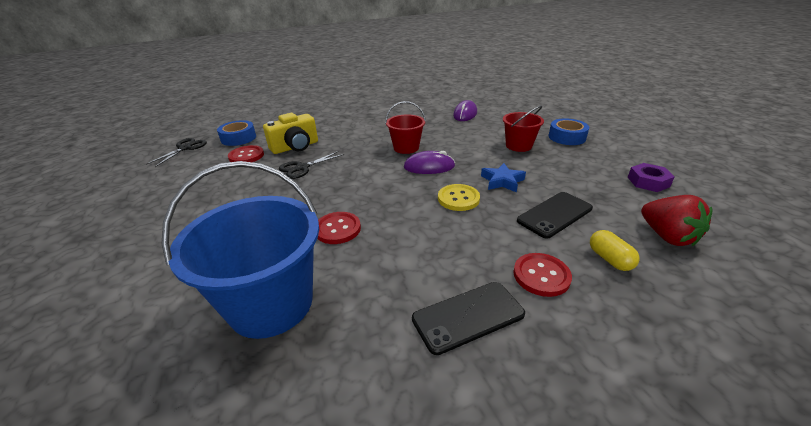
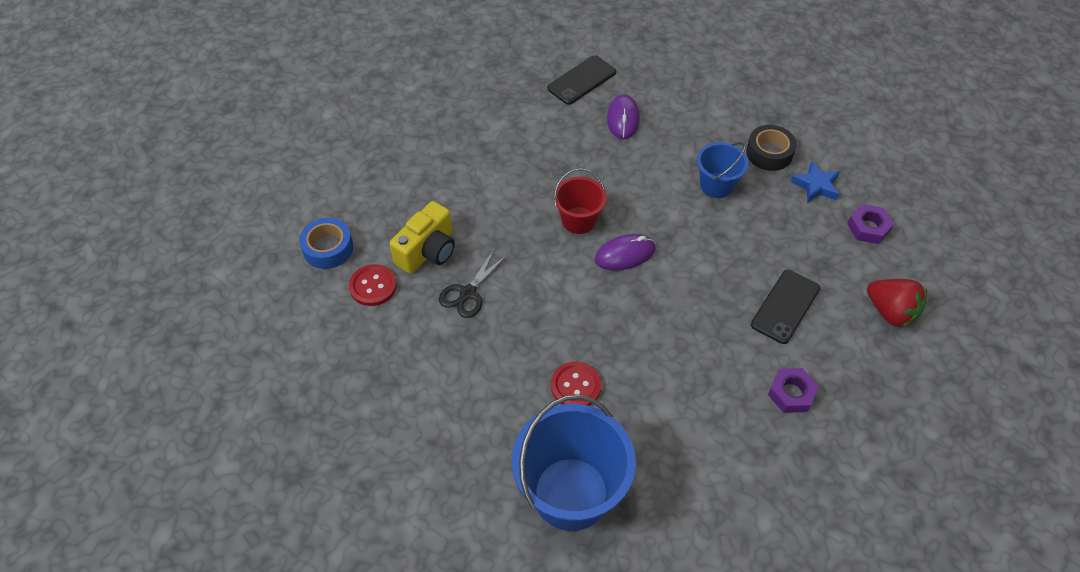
camera: 20 degrees left, 20 degrees up
black scissors [146,138,207,167] -> none
black phone [412,282,525,355] -> black phone moved to [547,55,616,105]
yellow button [438,184,480,211] -> none
blue star [481,163,526,193] -> blue star moved to [791,161,840,203]
red bucket [503,106,544,152] -> blue bucket [697,142,748,198]
red button [513,253,572,297] -> purple nut [768,368,819,413]
blue tape [548,118,589,145] -> black tape [746,125,797,171]
yellow capsule [590,230,640,271] -> none

